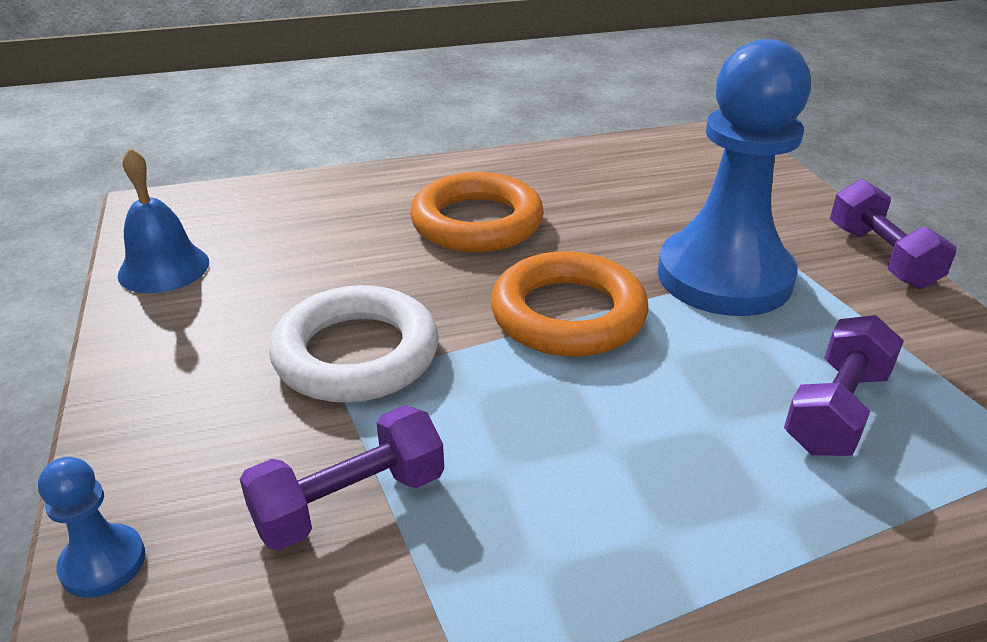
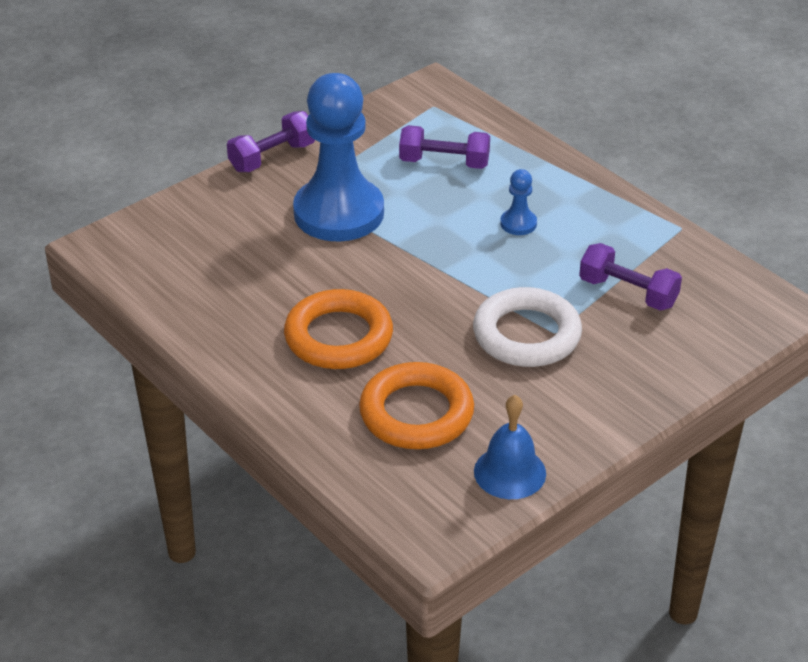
camera: 115 degrees left, 5 degrees up
blue pawn [38,457,145,598] -> blue pawn moved to [500,169,537,235]
orange ring [491,251,648,357] -> orange ring moved to [359,362,474,449]

